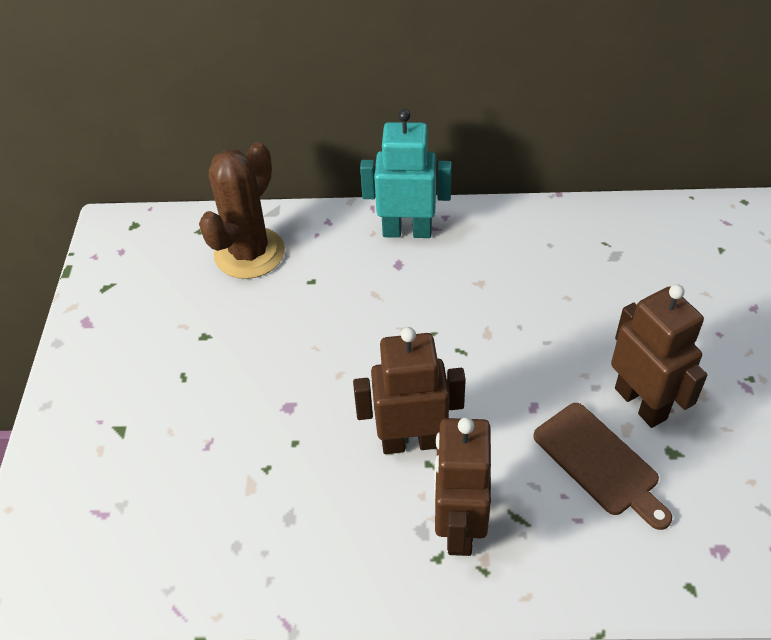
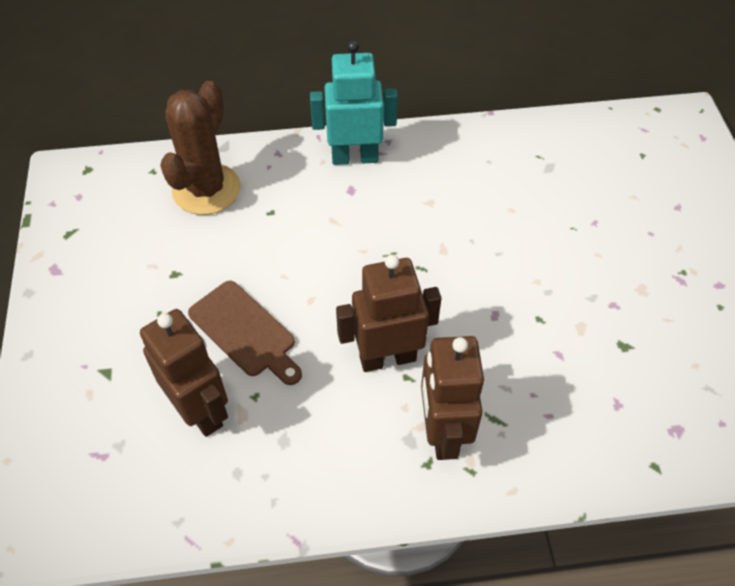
camera: 10 degrees left, 5 degrees up
brown cutting board [533,403,672,530] -> brown cutting board moved to [188,281,302,385]
brown robot [611,284,707,428] -> brown robot moved to [140,309,228,437]

